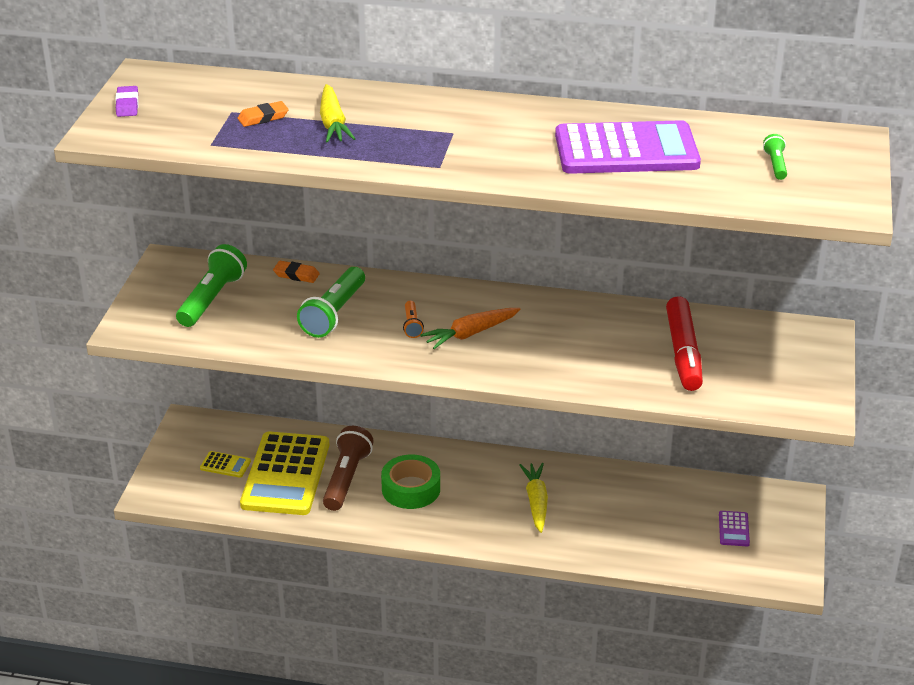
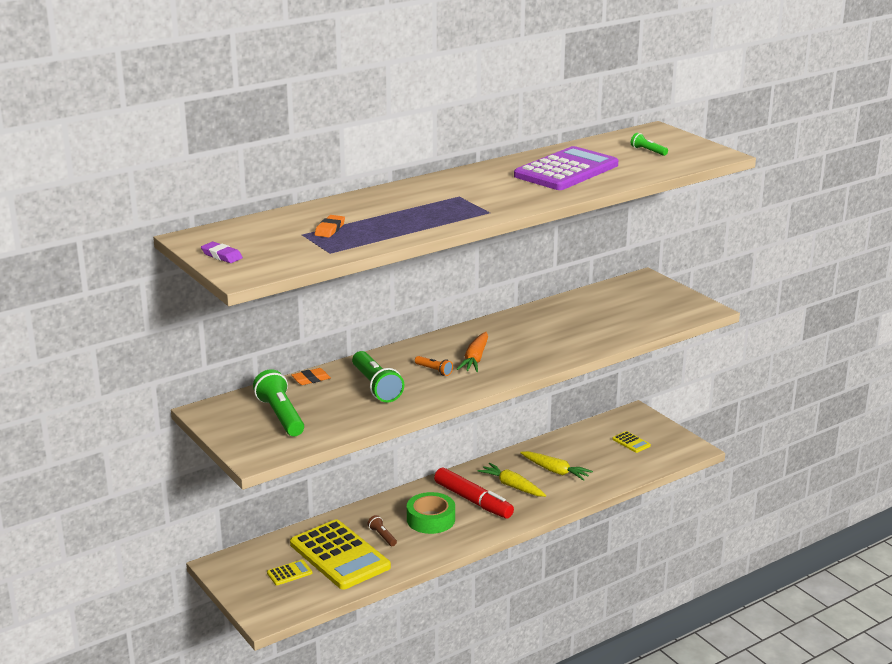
camera: 45 degrees left, 10 degrees down
yellow carrot [320,84,356,143] -> yellow carrot moved to [520,451,593,481]
brown flashlight [323,426,374,511] -> brown flashlight [367,515,397,546], size x0.50
red marker [666,296,703,391] -> red marker moved to [434,467,514,519]
purple calculator [719,511,750,546] -> yellow calculator [612,431,651,453]

